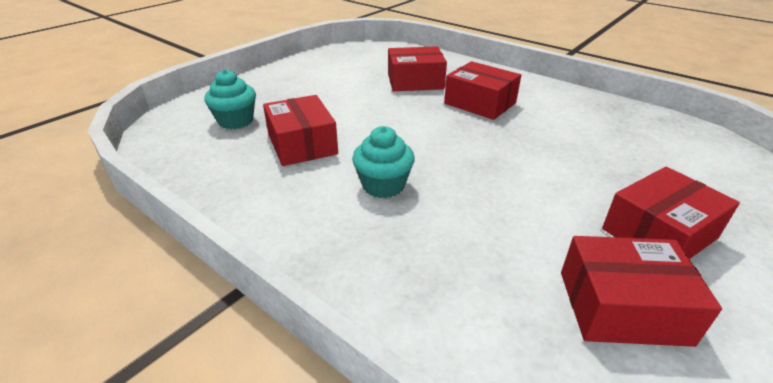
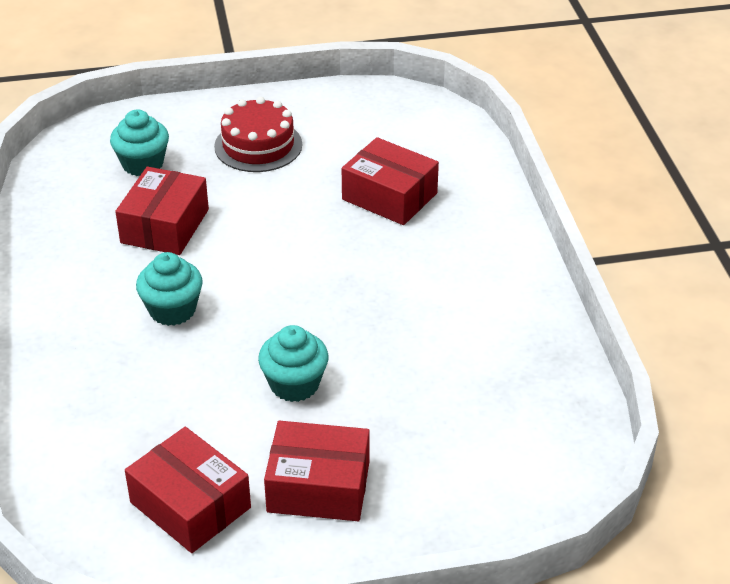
camera: 40 degrees right, 5 degrees up
red box [444,61,521,120] -> none
none -> red cake [214,97,302,172]
none -> turquoise cupcake [258,325,329,402]

